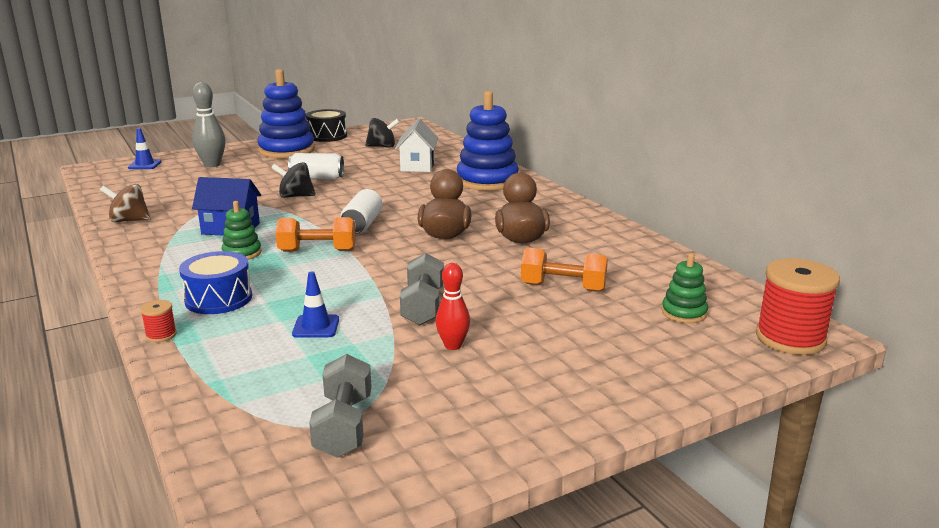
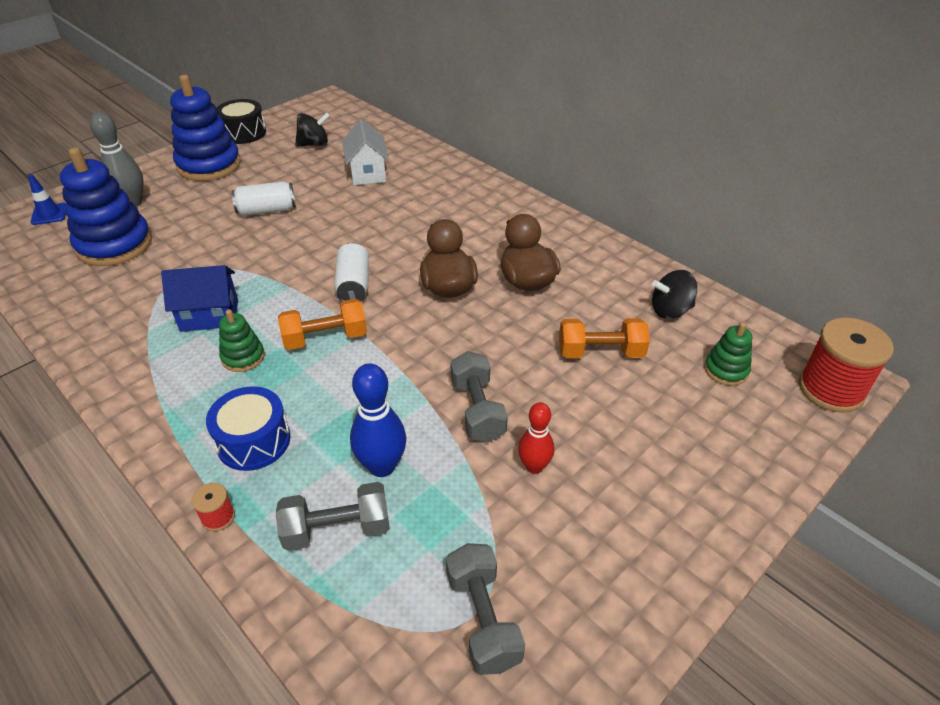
camera: 15 degrees left, 20 degrees up
brown spinning top [100,184,151,223] -> none
black spinning top [271,162,316,198] -> black spinning top moved to [652,270,698,319]
blue traffic cone [292,271,339,338] -> blue bowling pin [350,363,406,477]
blue stacking toy [457,91,519,191] -> blue stacking toy moved to [60,147,152,266]
none -> grey dumbbell [276,482,390,551]

